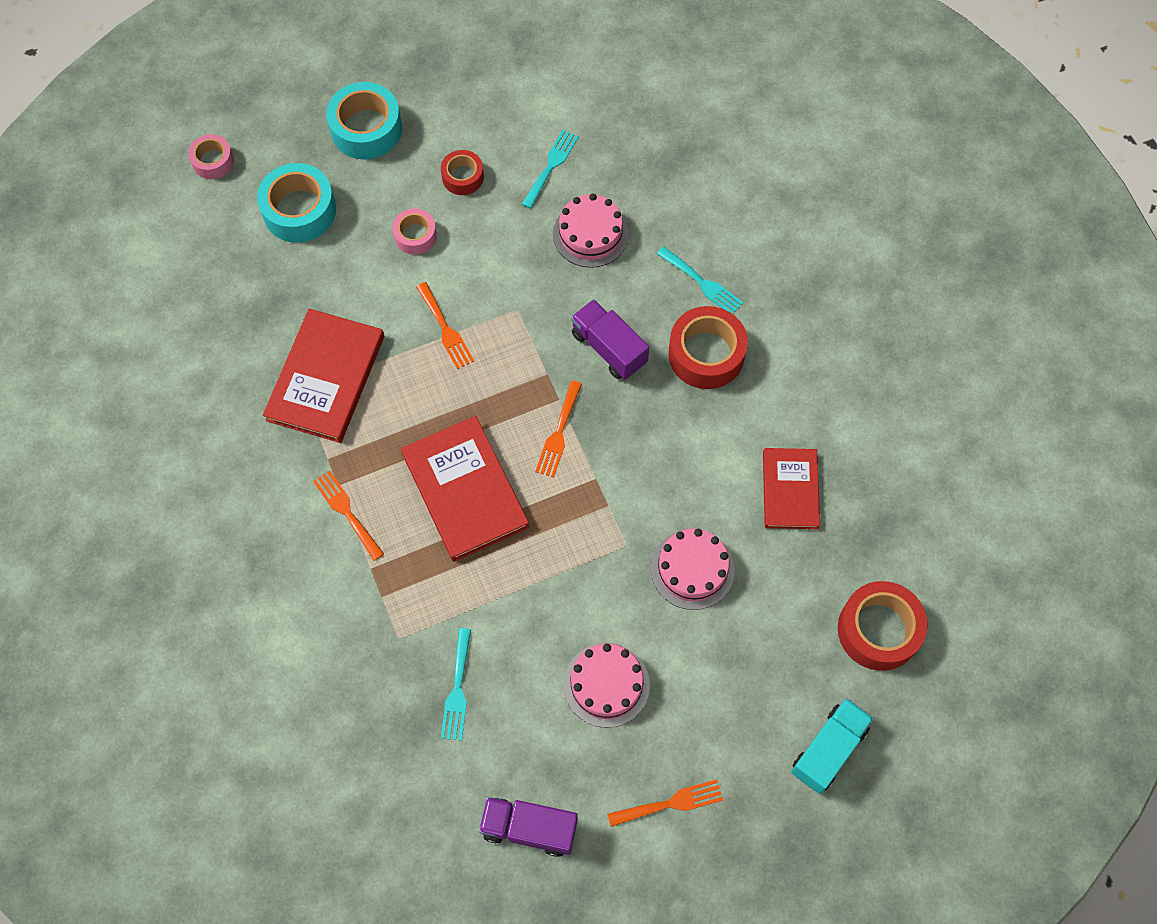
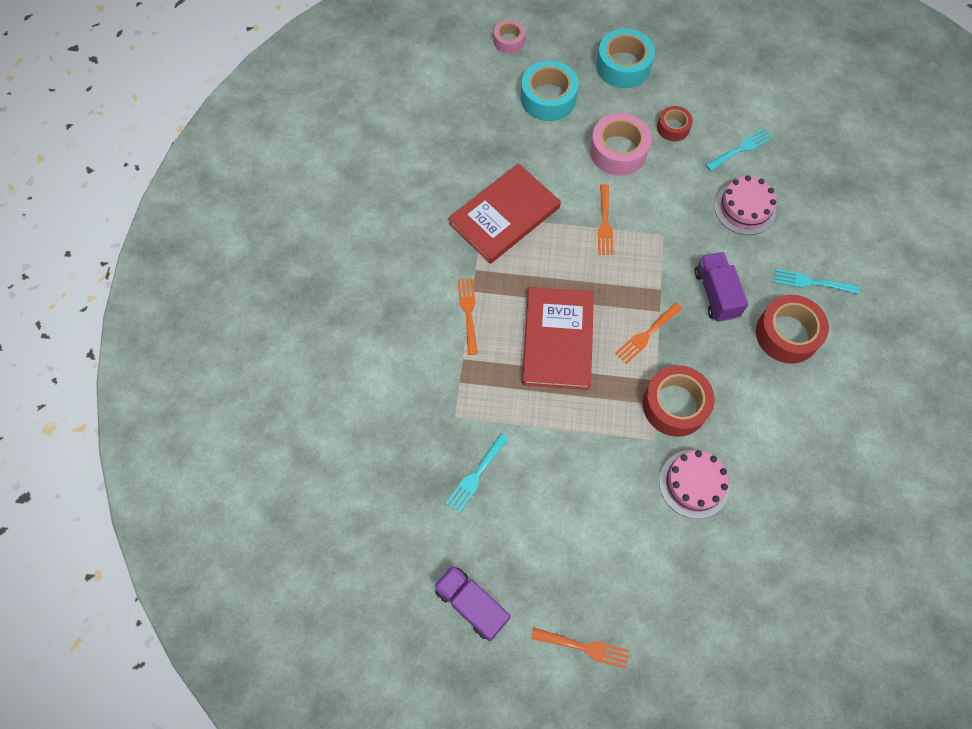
camera: 30 degrees right, 0 degrees up
pink tape [392,209,437,255] -> pink tape [590,113,651,176], size x1.73
pink cake [564,643,650,728] -> none
turquoise fork [657,247,743,314] -> turquoise fork turned 120 degrees clockwise [774,269,859,294]
red book [763,448,820,529] -> none
turquoise truck [791,698,874,794] -> none
red tape [838,581,928,671] -> red tape moved to [643,365,715,437]

